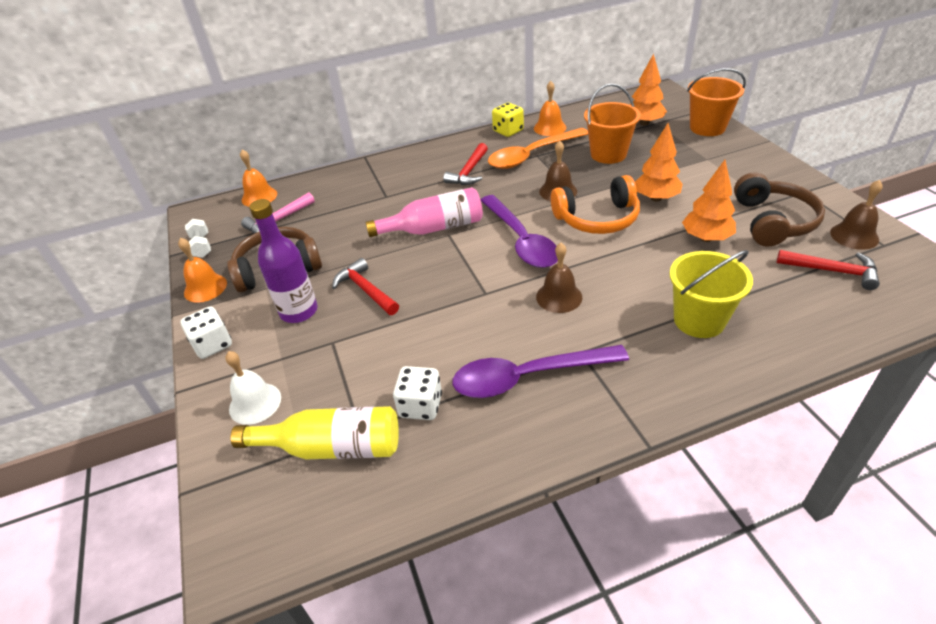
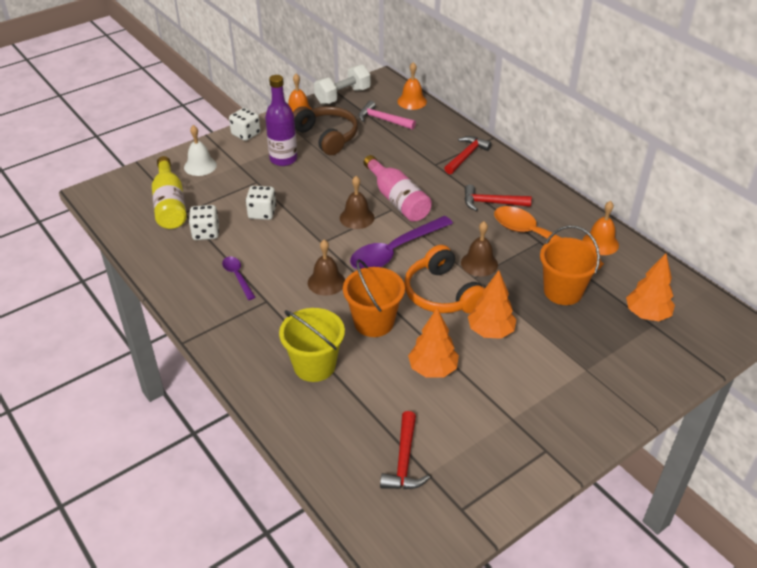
camera: 70 degrees right, 0 degrees up
white dumbbell [185,219,211,258] -> white dumbbell [314,64,371,105], size x1.67
red hammer [332,258,399,315] -> red hammer moved to [444,136,492,174]
purple spoon [453,345,629,398] -> purple spoon [222,257,255,300], size x0.50
yellow dice [492,103,524,137] -> none
orange bucket [687,68,746,136] -> orange bucket moved to [343,259,405,337]
brown headphones [734,172,825,247] -> none
brown bell [830,180,882,250] -> brown bell moved to [340,176,374,229]
none -> white dice [246,186,276,220]

